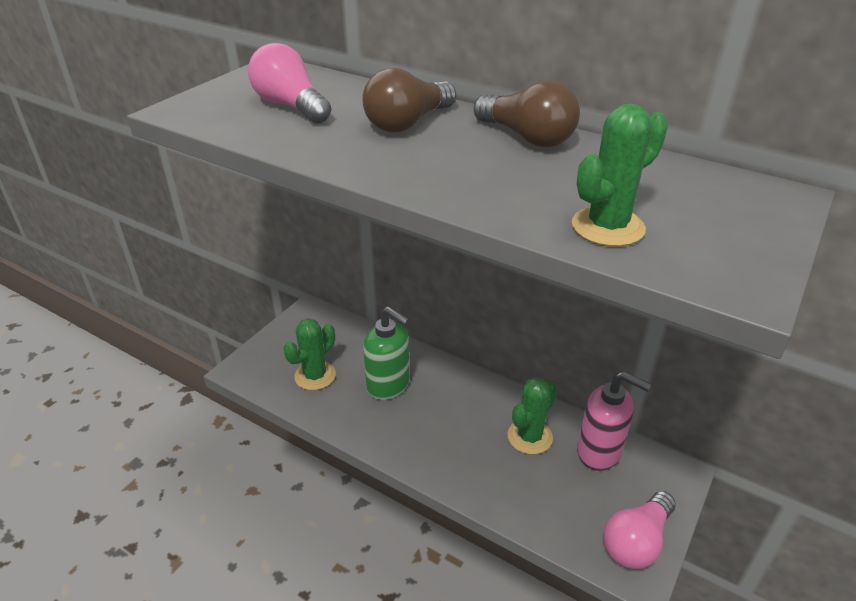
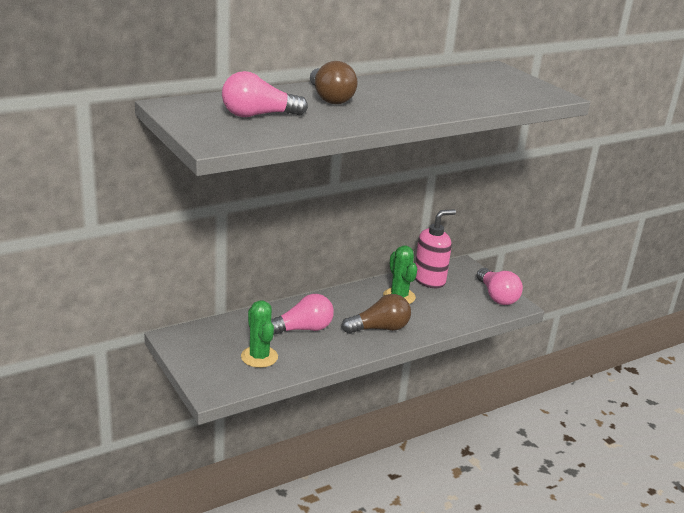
camera: 65 degrees left, 10 degrees down
green soap dispenser [363,306,410,400] -> pink light bulb [271,294,334,335]
brown light bulb [474,80,580,147] -> brown light bulb moved to [342,294,411,334]
green cactus [572,103,668,246] -> none

